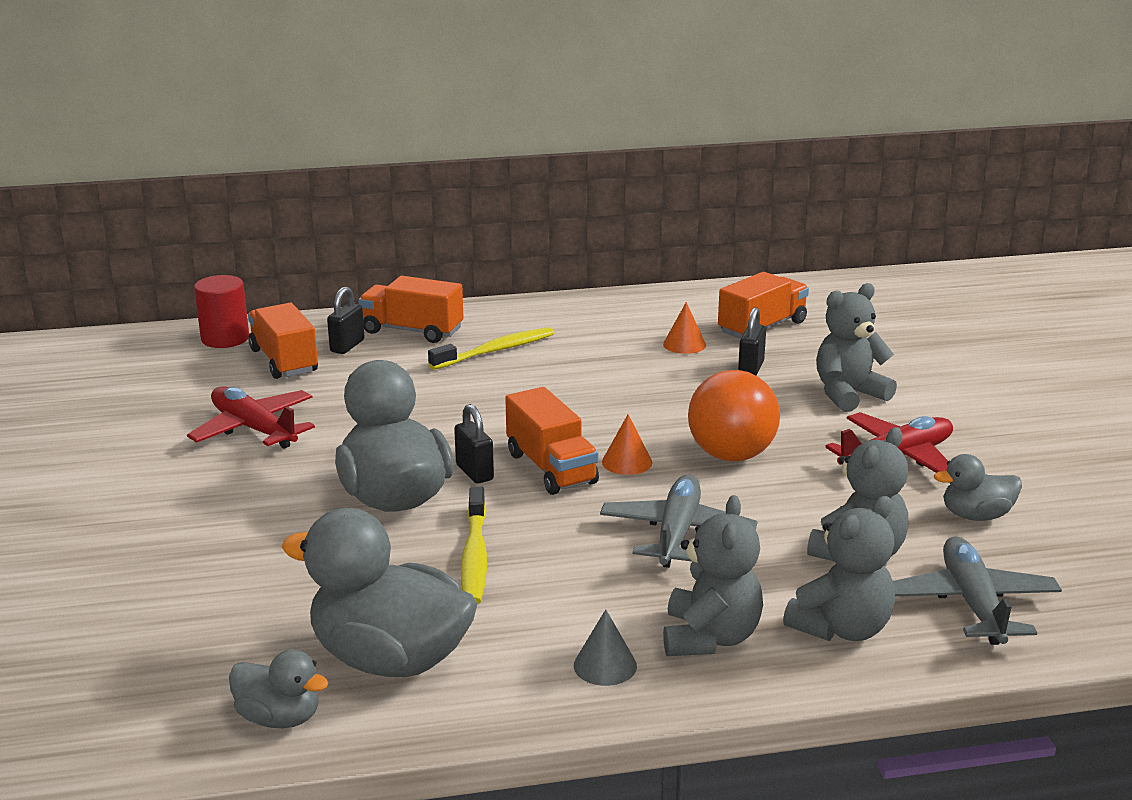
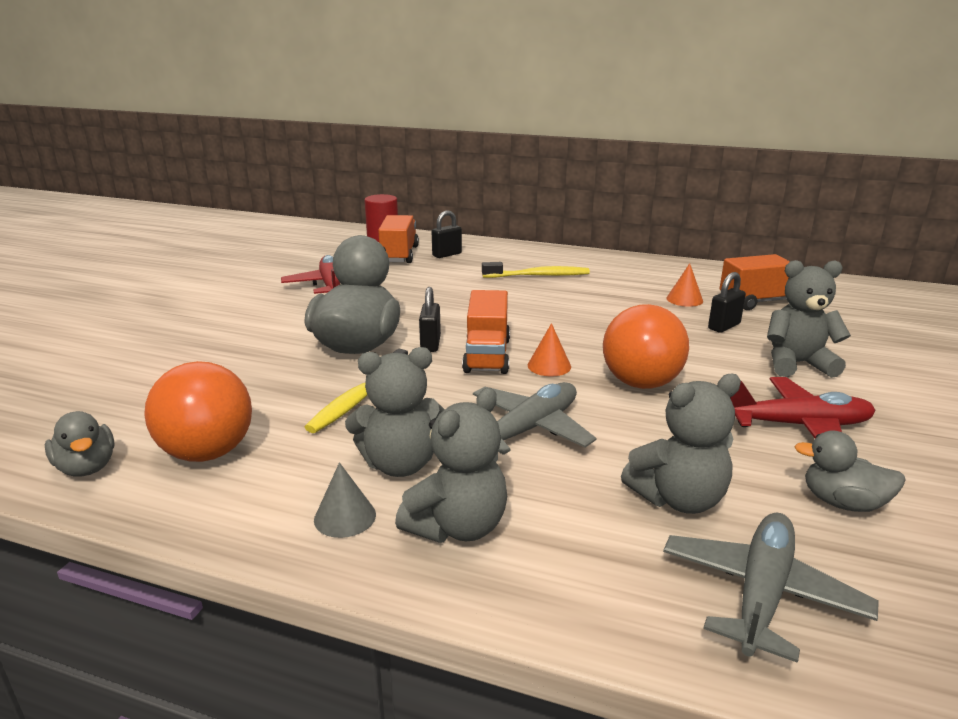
camera: 30 degrees right, 0 degrees up
grey duck [281,508,478,677] -> orange ball [144,361,252,462]
orange truck [358,276,464,343] -> none
grey teddy bear [783,496,895,641] -> grey teddy bear moved to [345,347,445,477]

